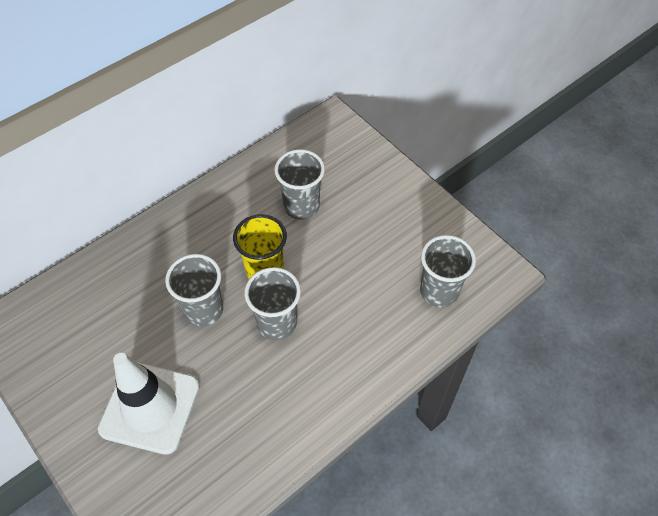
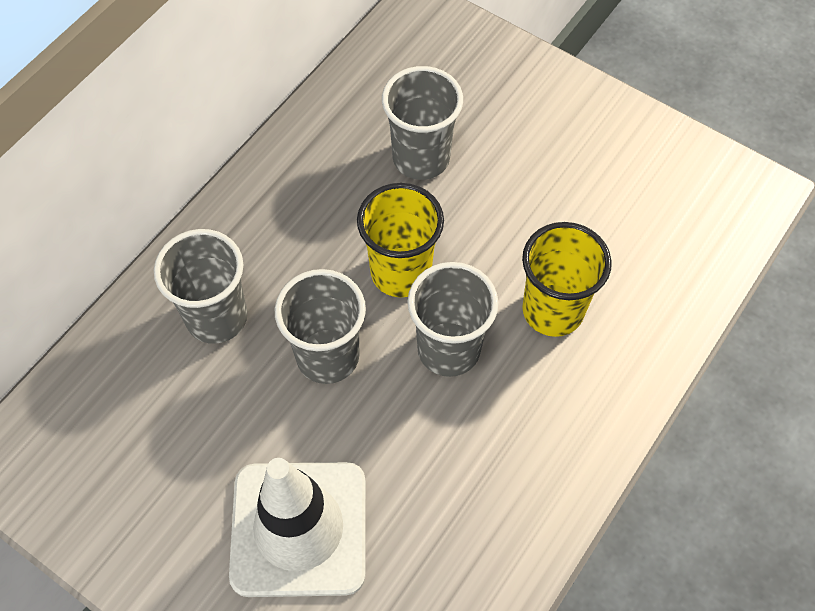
camera: 15 degrees left, 5 degrees up
grey cup [420,235,476,307] -> grey cup moved to [154,229,247,344]
none -> yellow cup [522,222,612,337]

